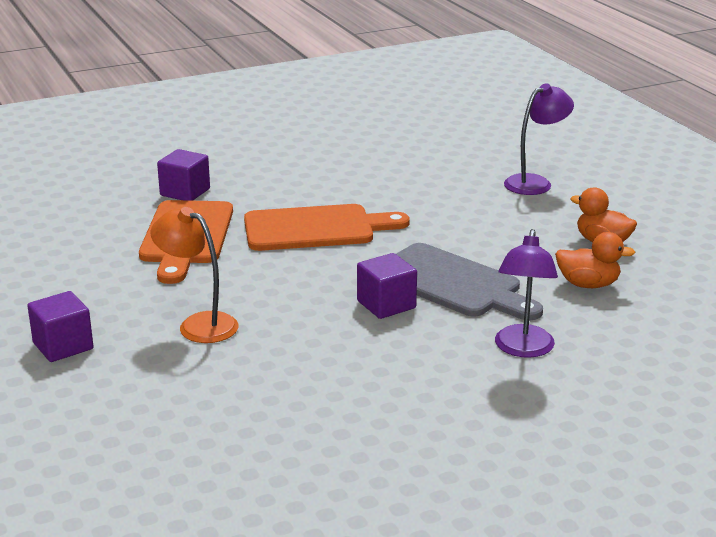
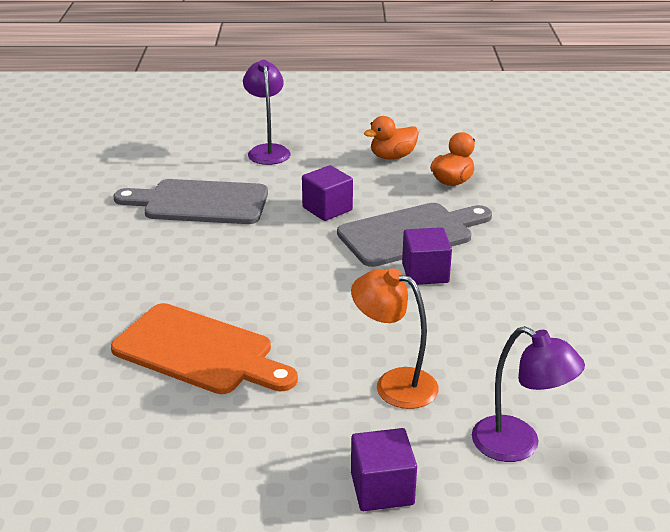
camera: 65 degrees left, 5 degrees up
orange lamp [150,207,238,343] -> orange lamp turned 60 degrees clockwise [351,268,439,409]
purple cube [157,149,210,201] -> purple cube moved to [302,165,353,221]
orange cutting board [244,204,410,251] -> none
purple lamp [495,229,558,358] -> purple lamp moved to [472,326,585,462]
none -> grey cutting board [113,179,268,224]

